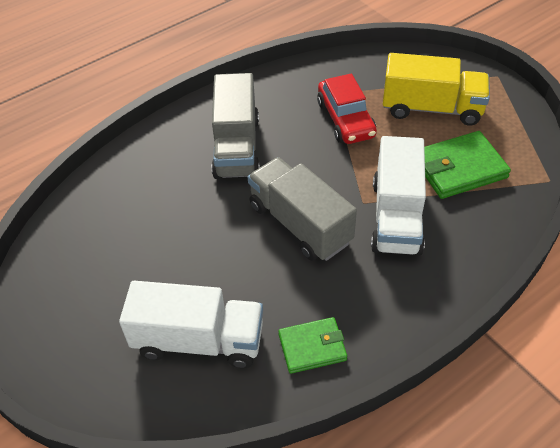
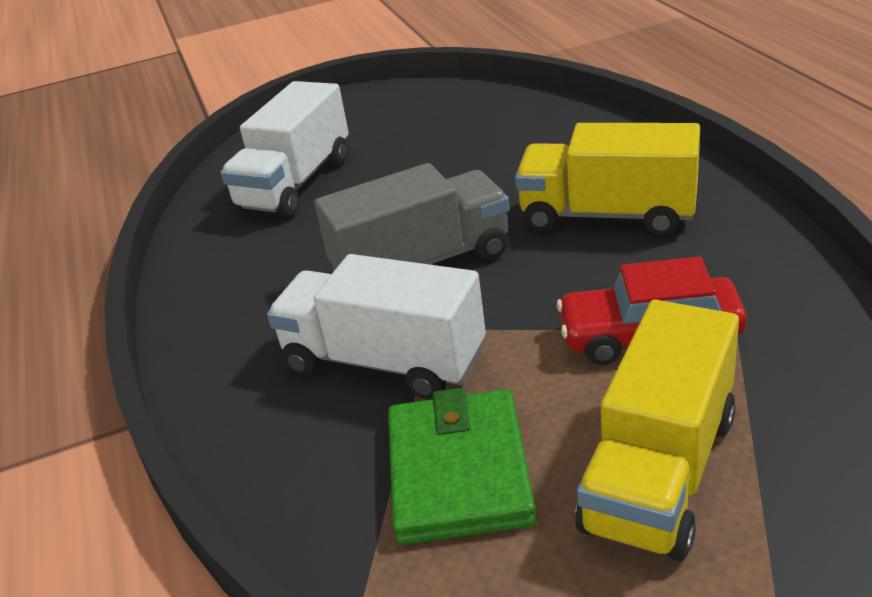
camera: 110 degrees right, 15 degrees down
grey truck [211,73,260,179] -> yellow truck [515,123,700,236]
green wallet [278,317,347,374] -> none

